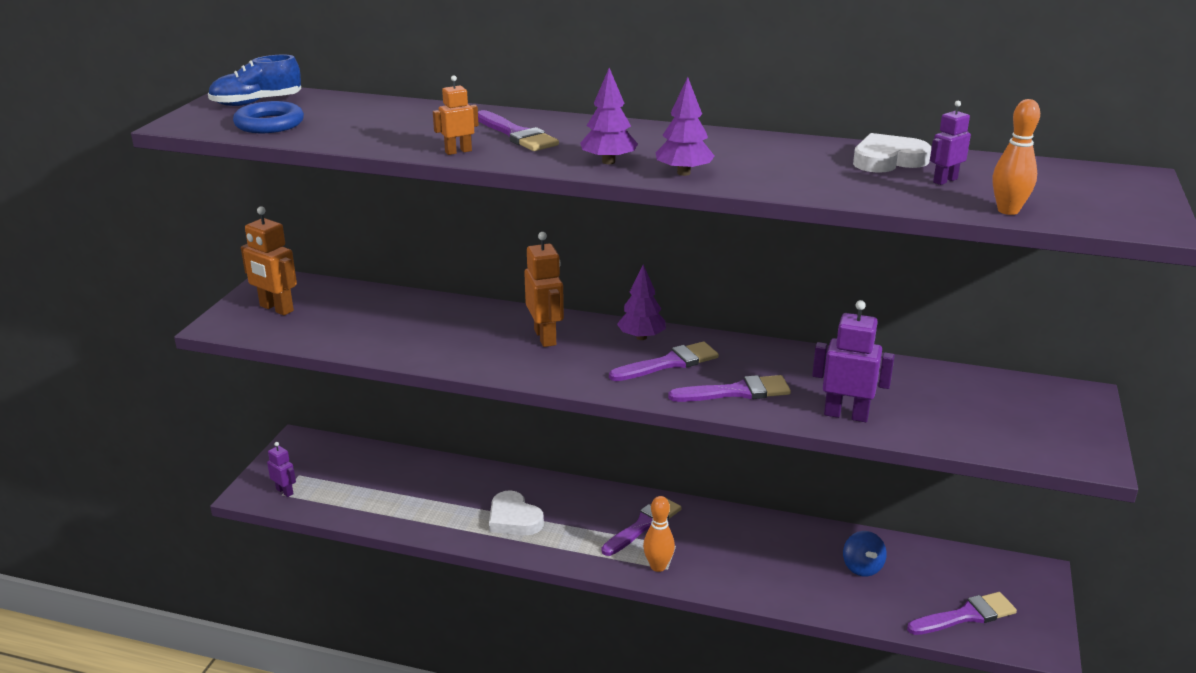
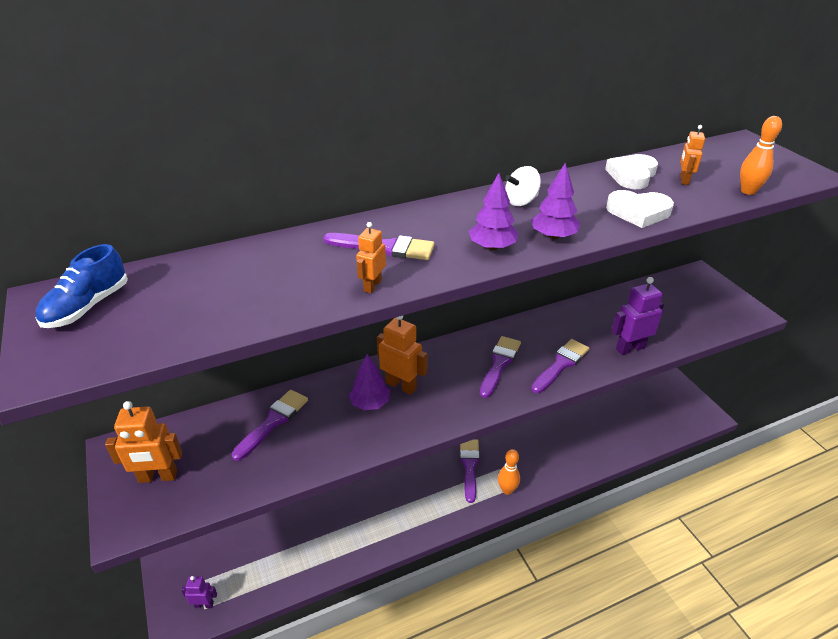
camera: 40 degrees left, 10 degrees up
blue ring [233,101,304,133] -> none
white heart [489,490,544,535] -> white heart moved to [606,190,674,228]
purple tree [617,264,666,340] -> purple tree moved to [349,354,390,410]
blue spinning top [843,531,887,577] -> none
purple brush [907,592,1017,635] -> purple brush moved to [232,390,308,461]
purple robot [930,101,971,185] -> orange robot [680,125,705,185]
none -> white spinning top [505,166,541,206]

